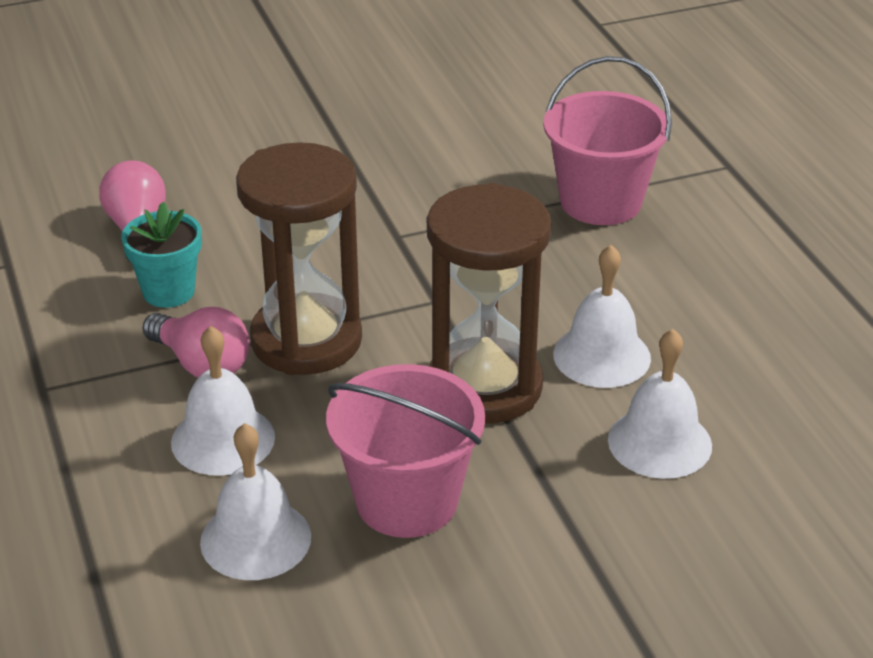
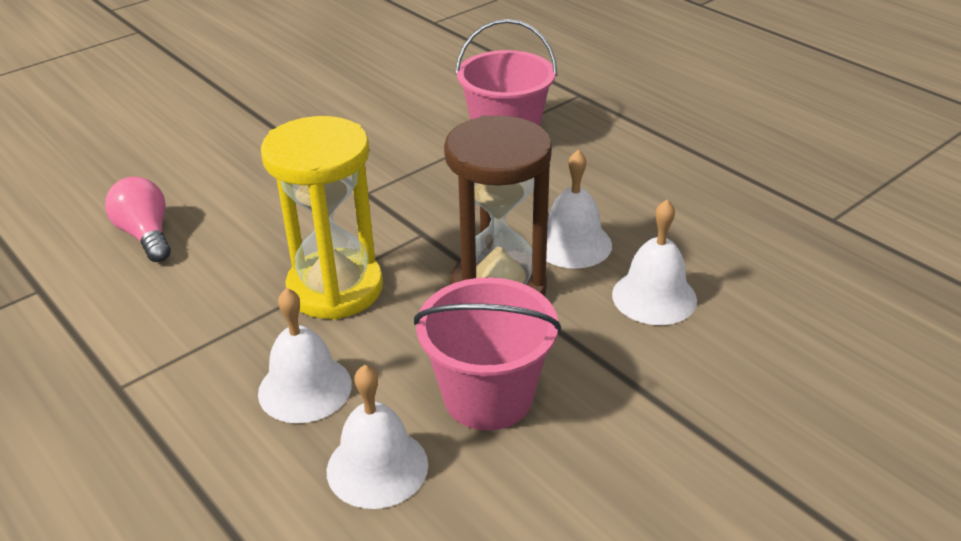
camera: 20 degrees left, 0 degrees up
turquoise flower pot [121,202,202,308] -> none
pink light bulb [143,307,249,378] -> none
brown hourglass [236,142,362,375] -> yellow hourglass [261,116,383,320]

